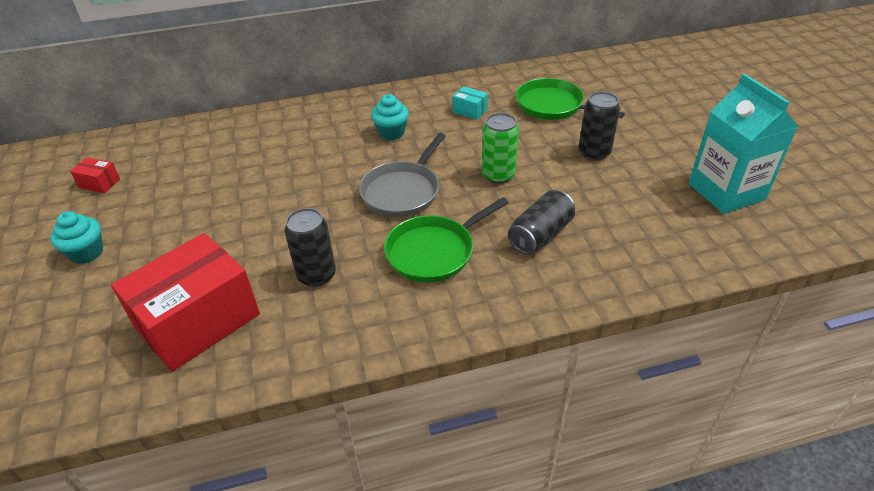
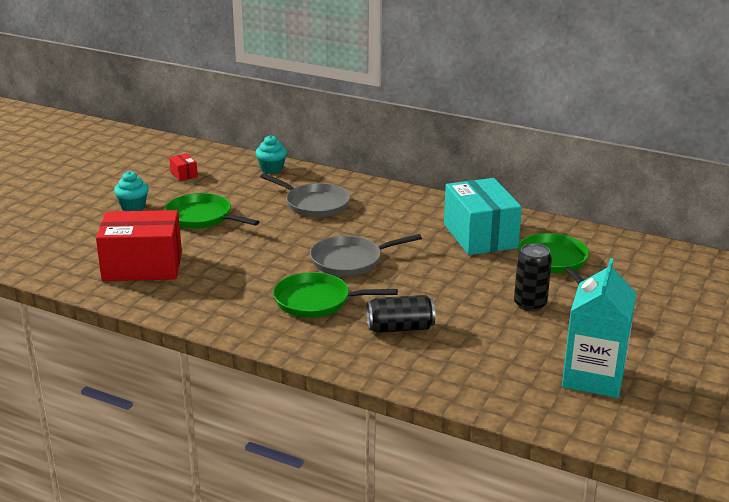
camera: 40 degrees right, 15 degrees down
black can [284,208,336,287] -> none
turquoise cupcake [371,94,409,140] -> turquoise cupcake moved to [255,135,287,174]
turquoise box [453,86,488,120] -> turquoise box [444,178,522,255], size x2.47
green can [482,113,519,184] -> none
none -> green pan [165,193,260,229]
none -> grey pan [260,173,350,217]

